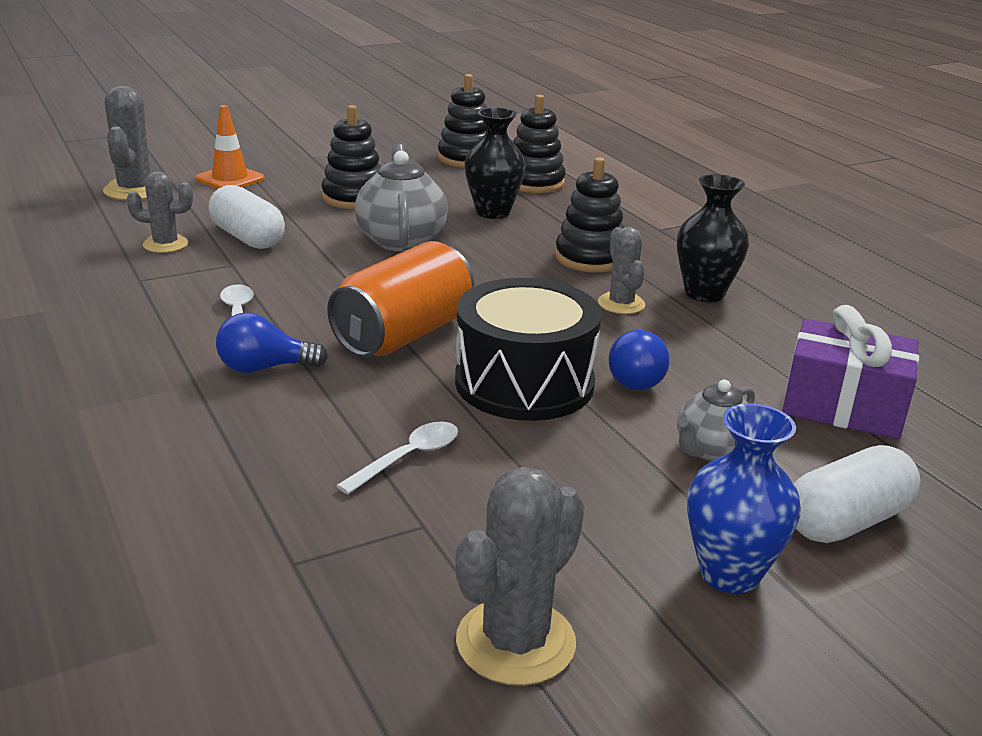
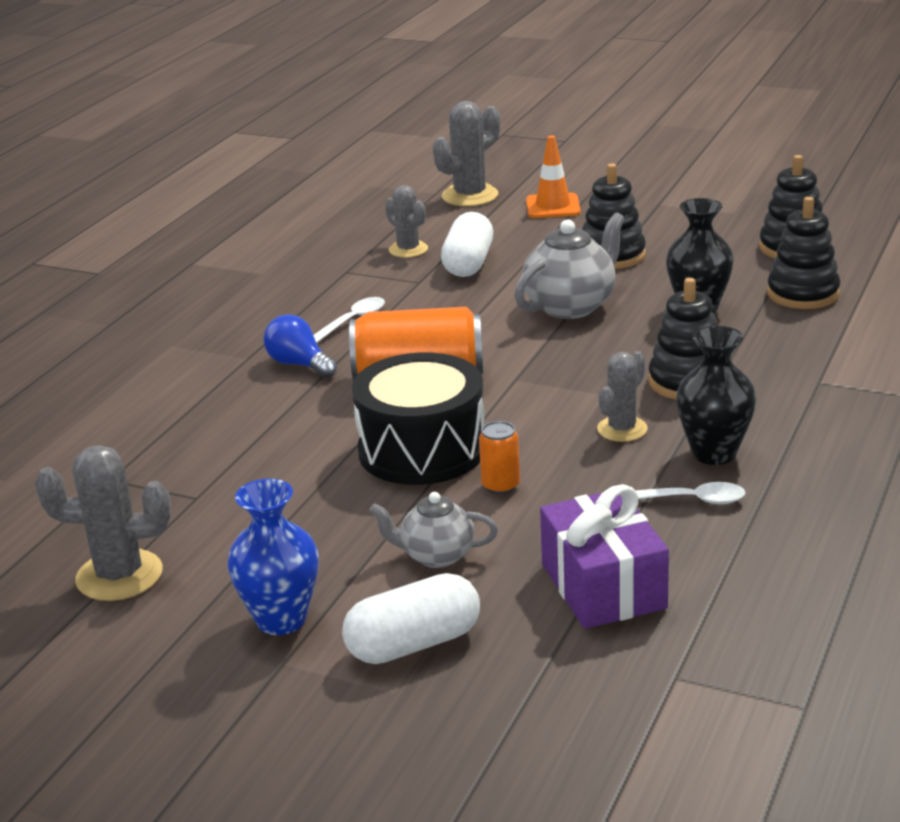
camera: 55 degrees right, 0 degrees up
white spoon [336,421,458,495] -> white spoon moved to [636,482,745,504]
blue light bulb [609,330,669,390] -> orange can [479,421,520,494]
white capsule [794,445,921,543] -> white capsule turned 45 degrees counterclockwise [342,573,480,664]

